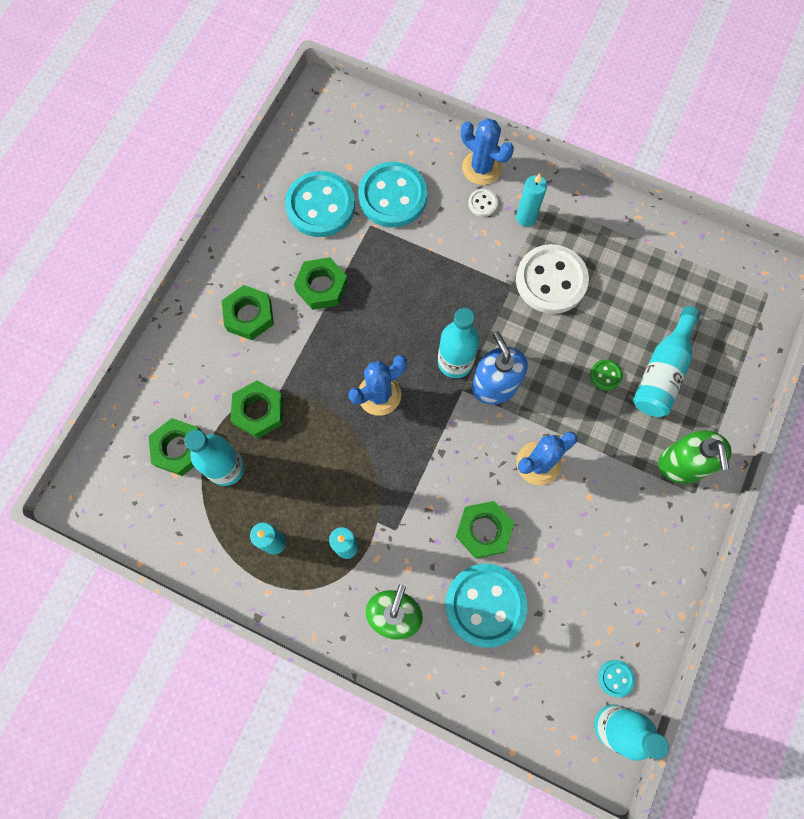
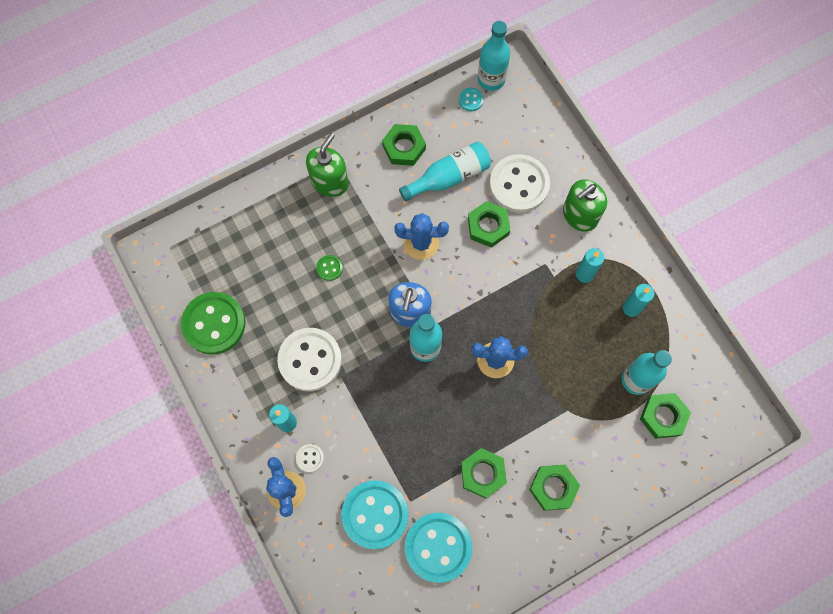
camera: 145 degrees left, 0 degrees up
green nut [231,380,283,438] -> green nut moved to [382,124,426,166]
turquoise button [445,564,528,648] -> white button [489,154,550,213]
turquoise bottle [633,306,701,417] -> turquoise bottle moved to [399,142,491,201]
none -> green button [181,292,245,354]

